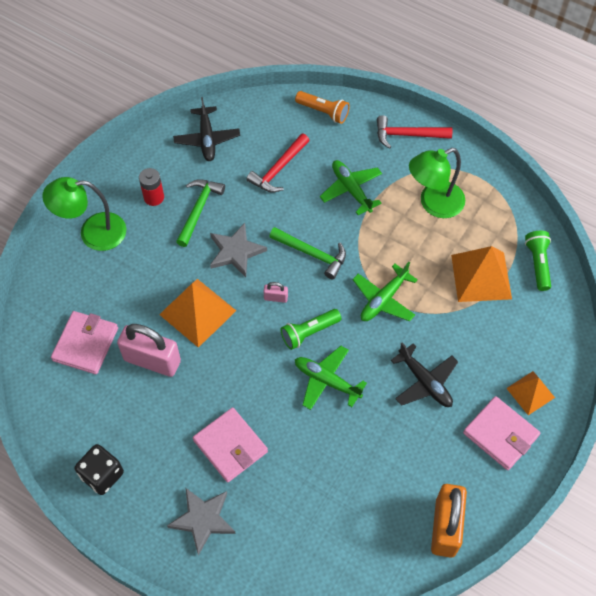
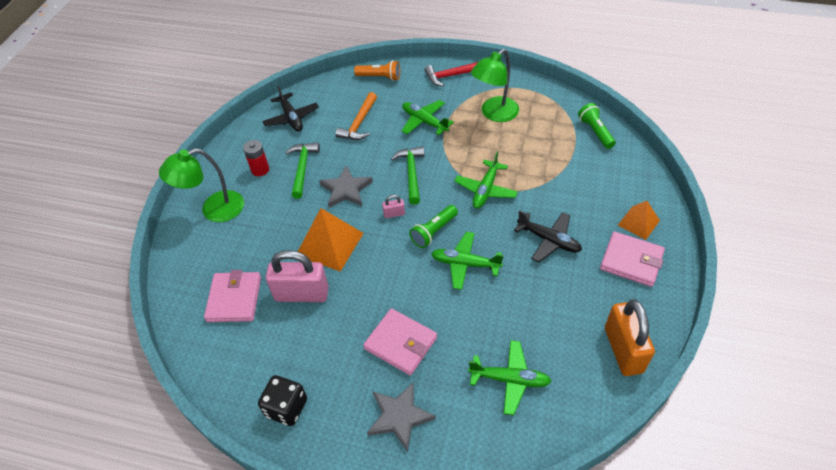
camera: 15 degrees left, 10 degrees down
red hammer [246,133,310,193] -> orange hammer [335,92,377,140]
green hammer [269,227,346,279] -> green hammer turned 105 degrees counterclockwise [391,147,425,204]
orange pyramid [451,246,512,302] -> none
none -> green plane [468,340,551,415]

